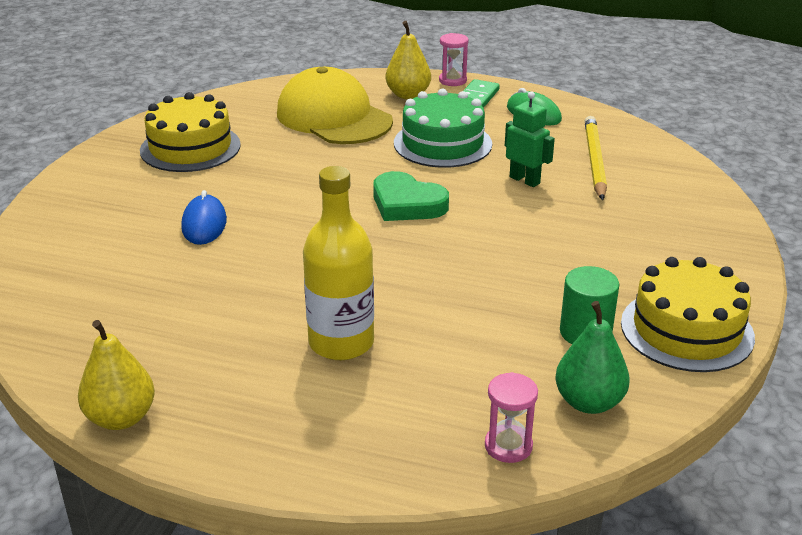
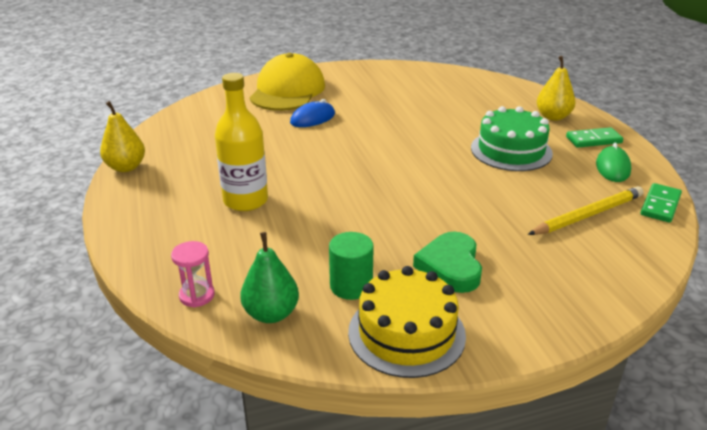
camera: 55 degrees right, 0 degrees up
yellow cake [140,92,241,172] -> none
yellow cap [277,67,393,144] -> yellow cap moved to [249,53,325,111]
green heart [373,171,449,221] -> green heart moved to [413,232,482,293]
pink hourglass [439,33,469,86] -> none
green robot [505,91,555,187] -> none
none -> green domino [640,183,682,223]

